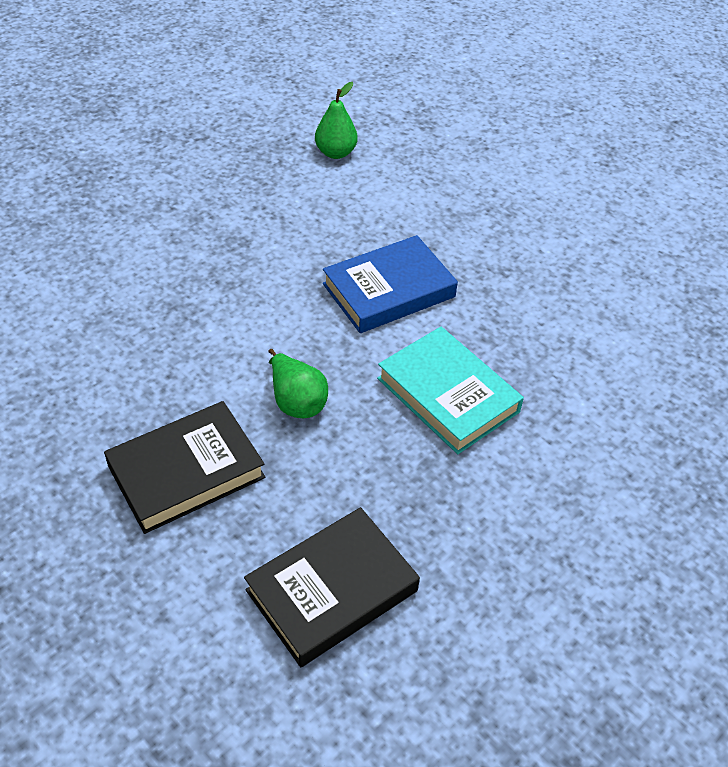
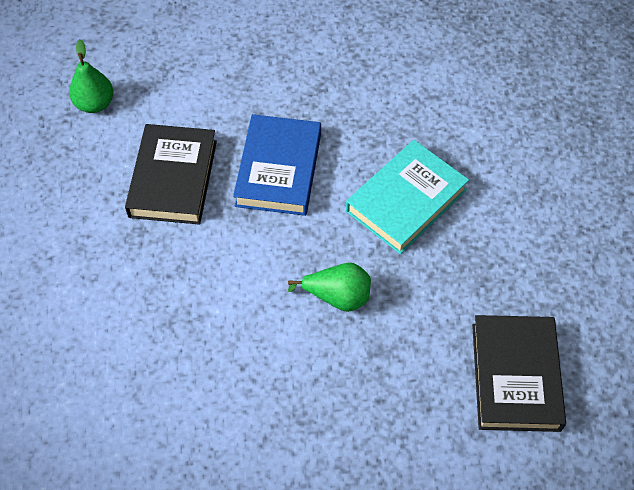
camera: 50 degrees left, 10 degrees up
black book [104,401,265,534] -> black book moved to [125,124,217,225]
turquoise book [377,327,524,454] -> turquoise book turned 45 degrees counterclockwise [346,140,469,254]

